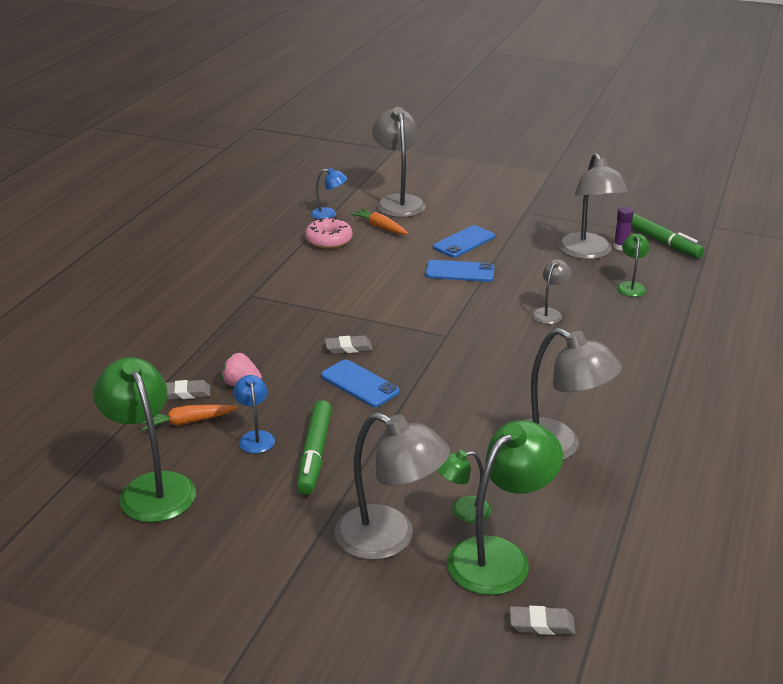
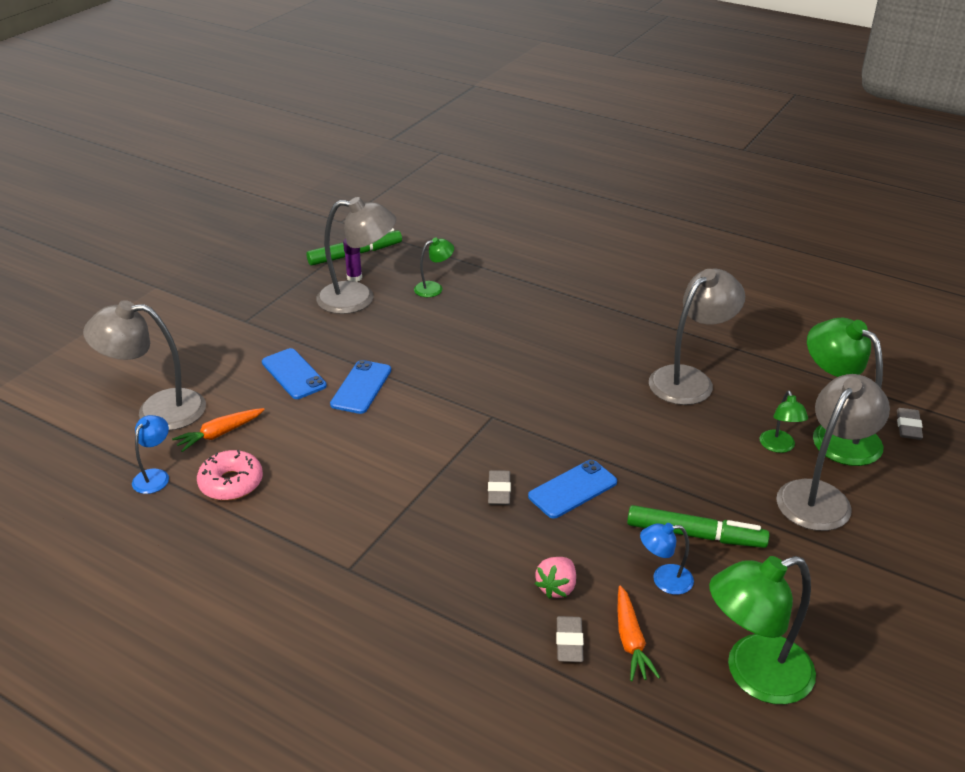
camera: 80 degrees left, 5 degrees up
grey lamp [532,259,571,324] -> none
green lamp [617,234,650,297] -> green lamp turned 135 degrees clockwise [414,238,454,297]

